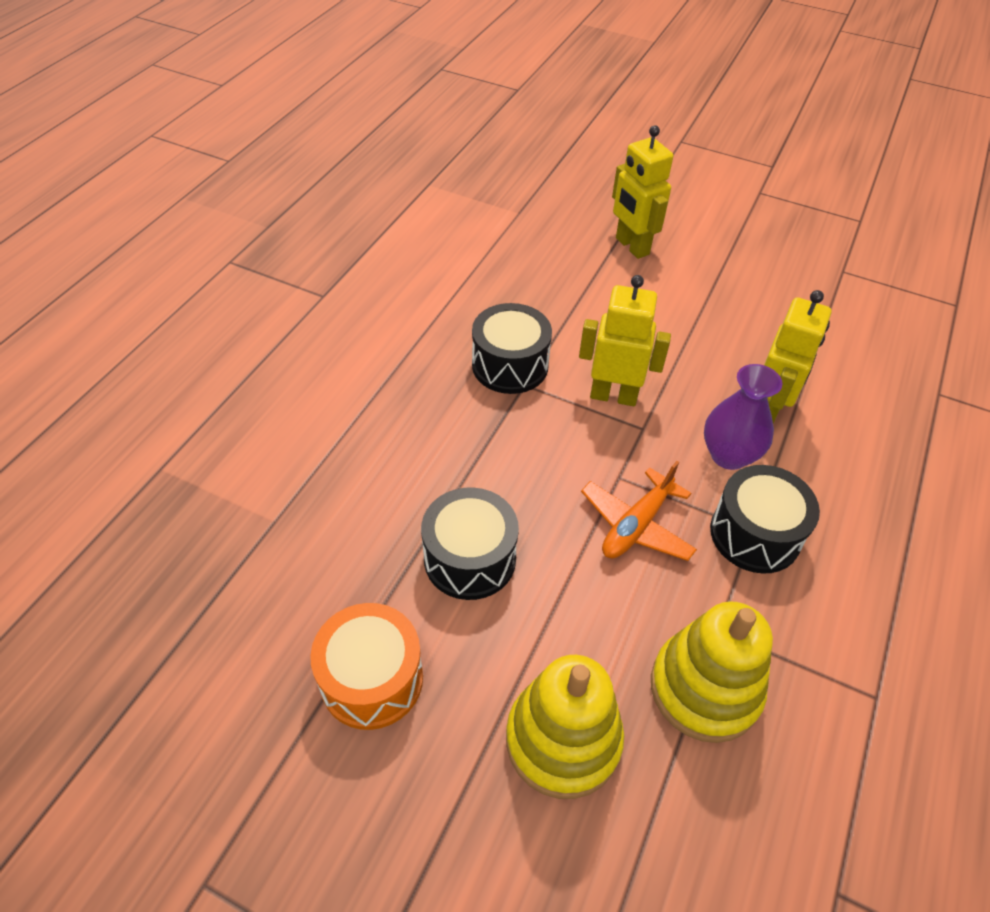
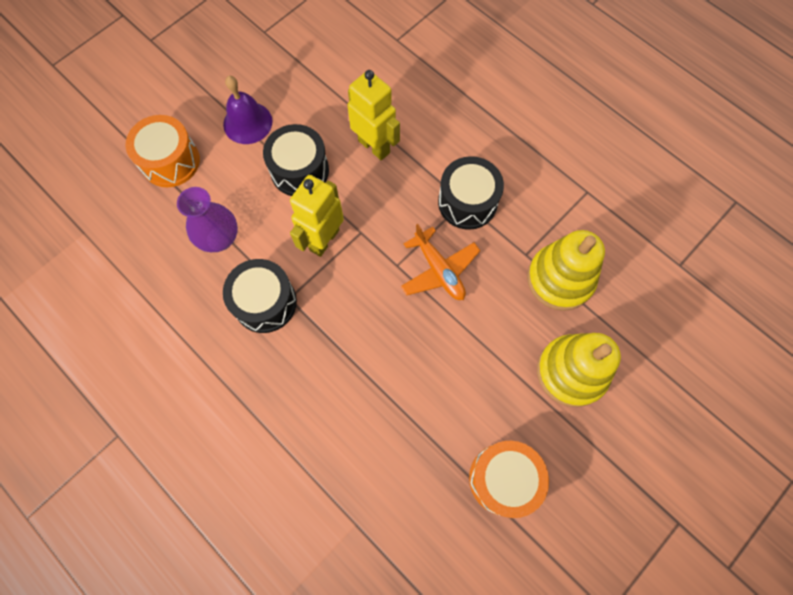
camera: 70 degrees left, 20 degrees up
black drum [421,487,519,600] -> black drum moved to [263,124,329,196]
yellow robot [612,125,673,259] -> orange drum [125,115,200,187]
purple vase [704,364,782,470] -> purple vase moved to [177,187,238,252]
none -> purple bell [223,76,272,144]

